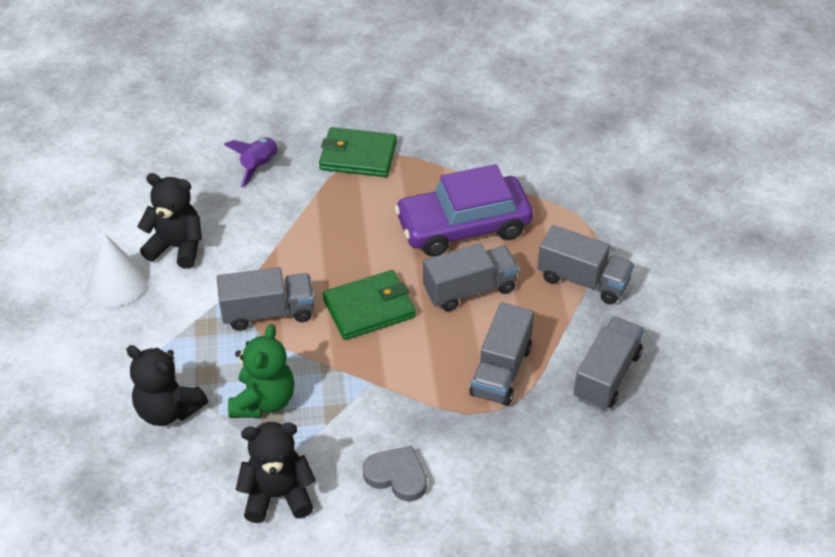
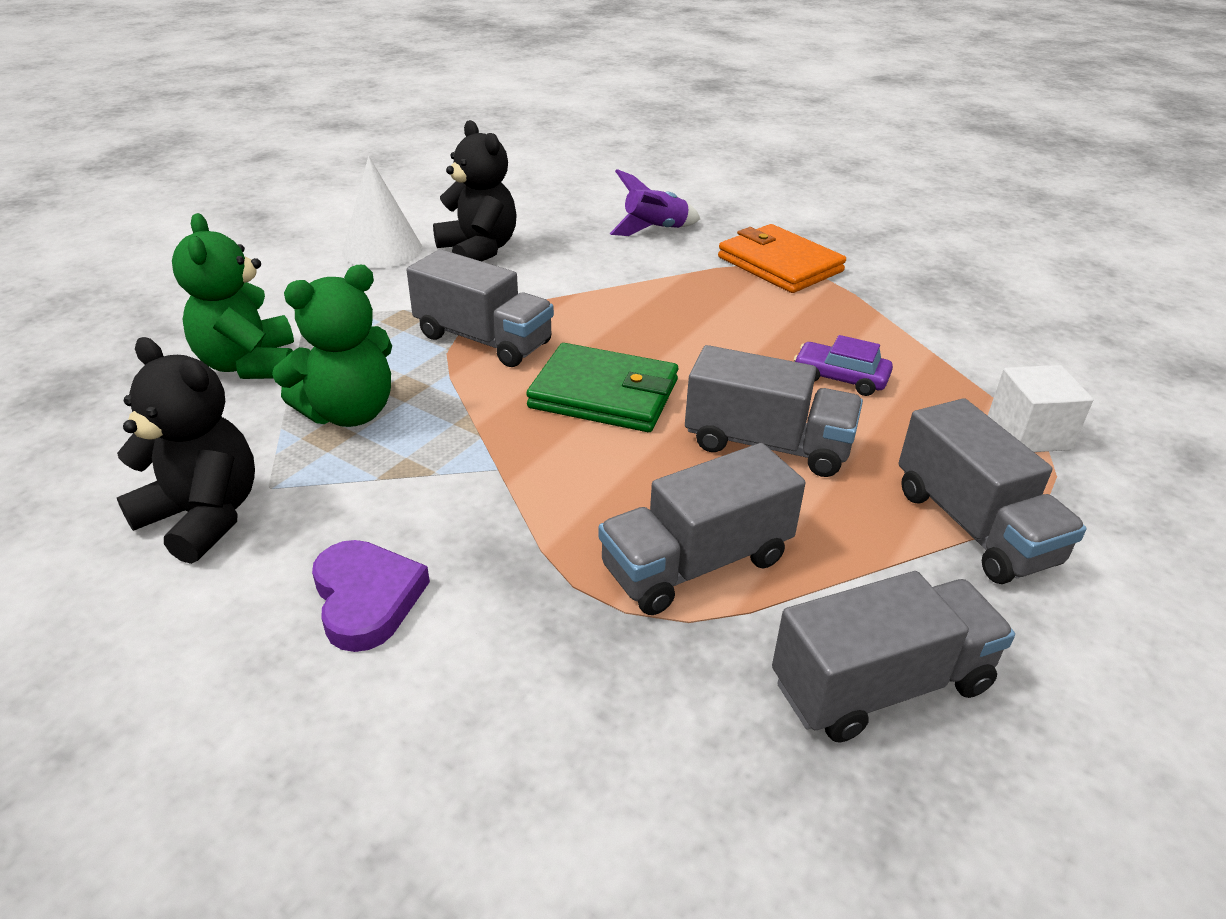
camera: 40 degrees right, 10 degrees down
black teddy bear [126,345,208,426] -> green teddy bear [172,213,294,379]
green wallet [319,127,397,177] -> orange wallet [718,224,846,293]
grey heart [363,446,427,502] -> purple heart [312,540,430,652]
purple car [394,164,533,256] -> purple car [794,335,893,396], size x0.42
none -> white cube [988,365,1093,452]

